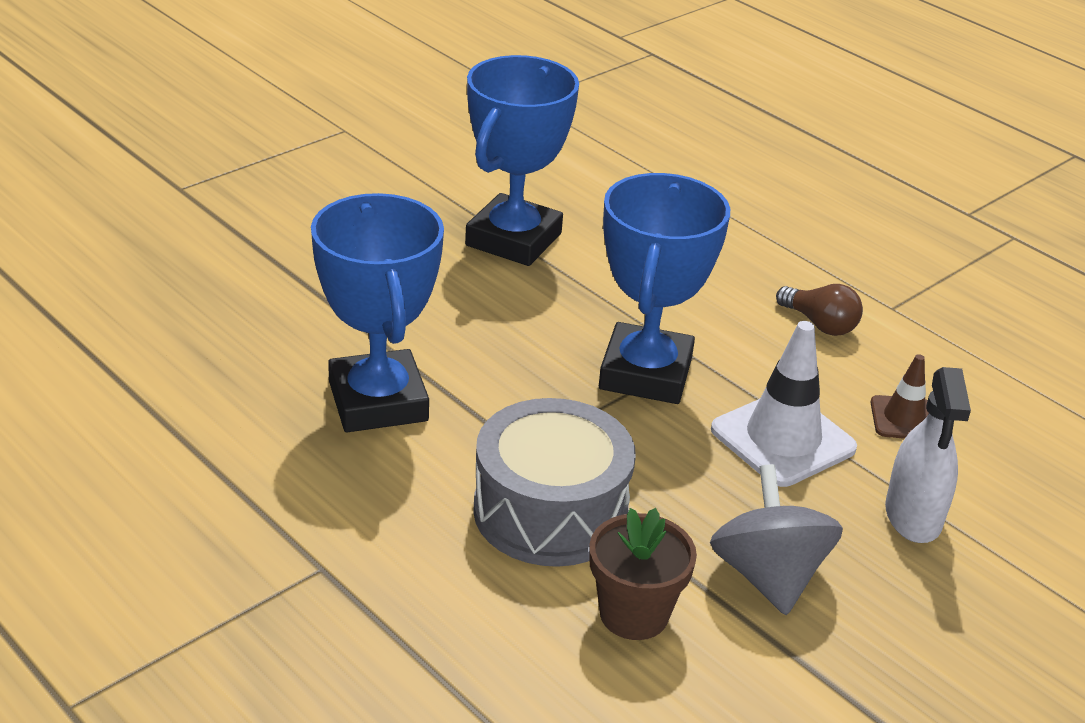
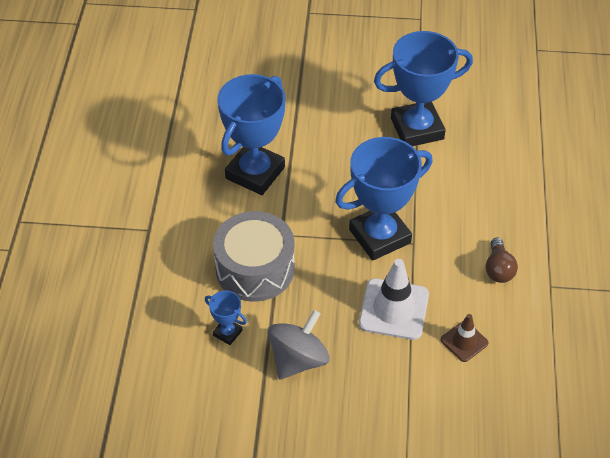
camera: 50 degrees right, 15 degrees up
brown flower pot [589,508,697,640] -> blue trophy [205,291,247,345]
white spray bottle [885,367,971,543] -> none

